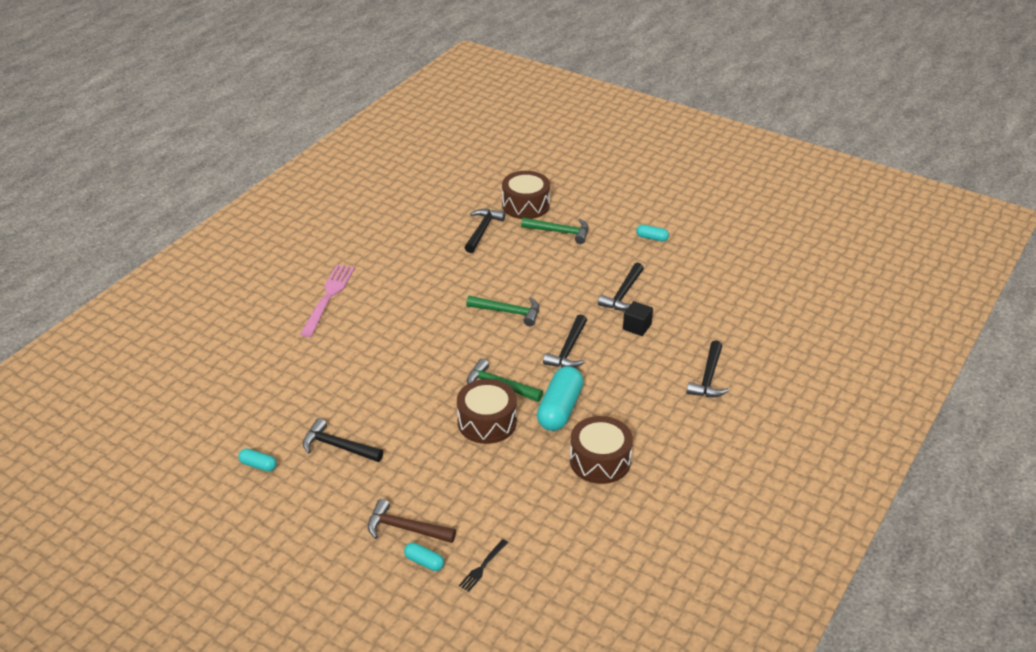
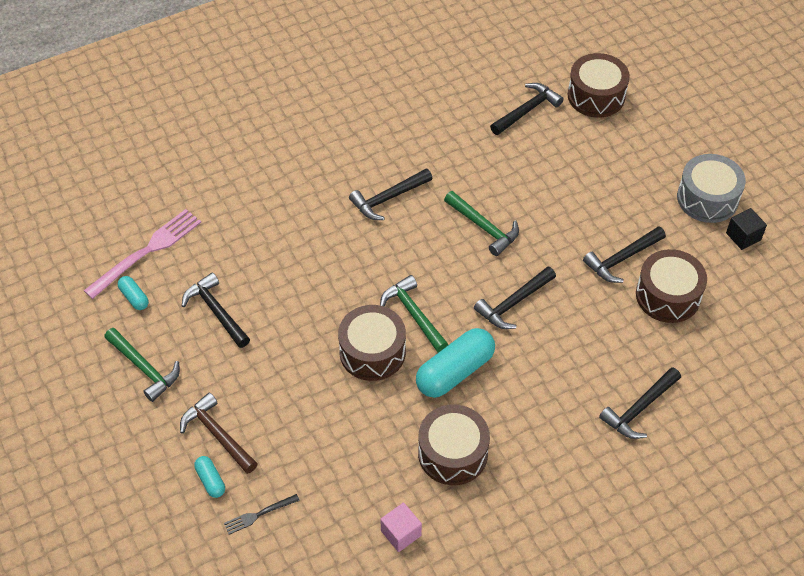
camera: 30 degrees right, 15 degrees up
pink fork [300,264,355,337] -> pink fork moved to [84,209,201,299]
green hammer [521,218,588,244] -> green hammer moved to [104,328,180,402]
black cube [623,301,653,336] -> black cube moved to [726,208,767,250]
turquoise capsule [636,225,669,242] -> grey drum [677,154,746,223]
none -> black hammer [349,169,433,220]
none -> pink cube [380,502,422,552]
none -> brown drum [636,249,707,323]

